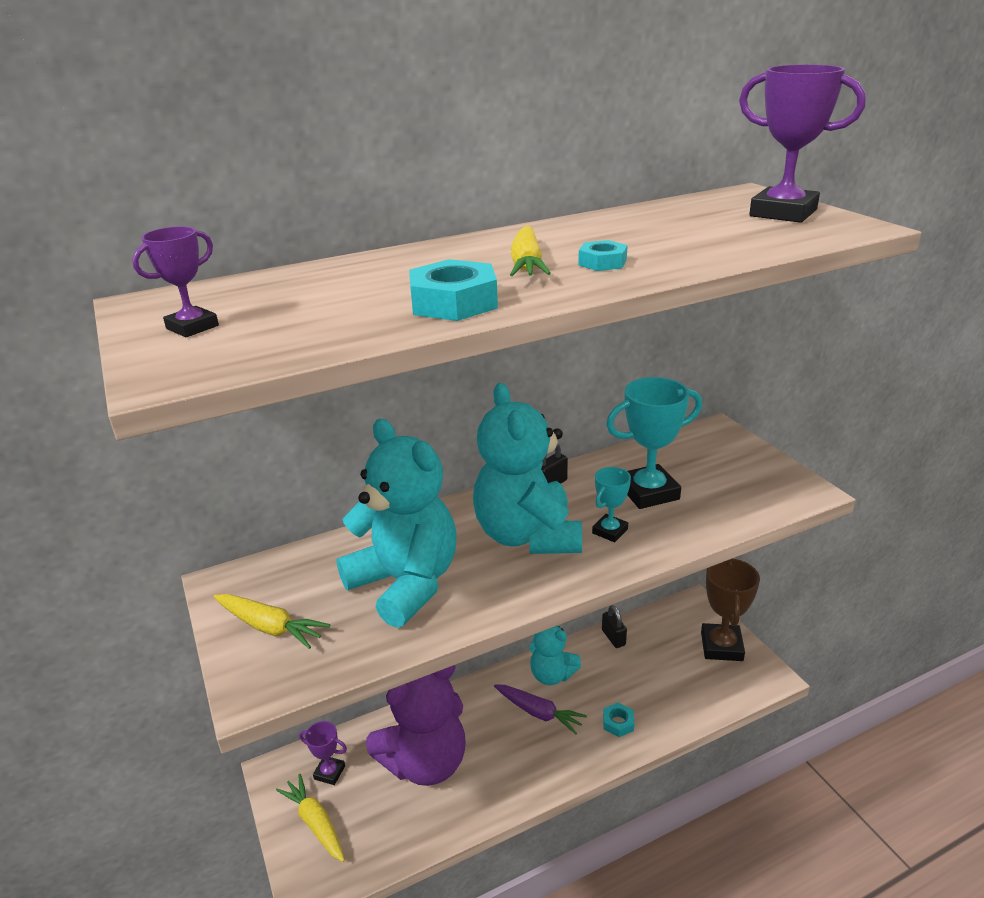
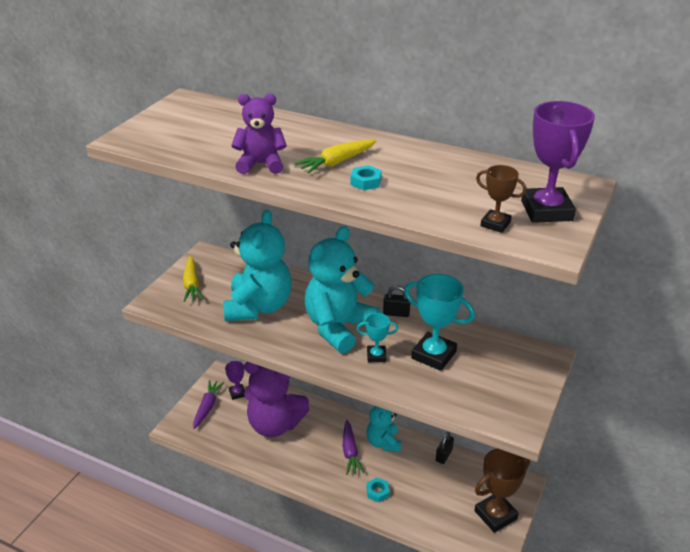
camera: 50 degrees right, 5 degrees up
purple trophy [132,226,219,337] -> none
yellow carrot [276,774,345,862] -> purple carrot [193,380,225,429]
turquoise nut [409,259,498,321] -> purple teddy bear [231,94,287,174]
none -> brown trophy [476,165,527,233]

